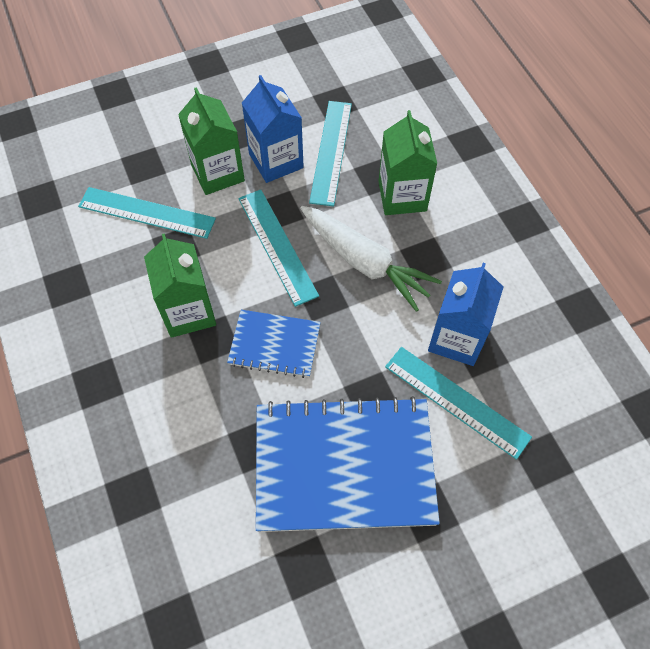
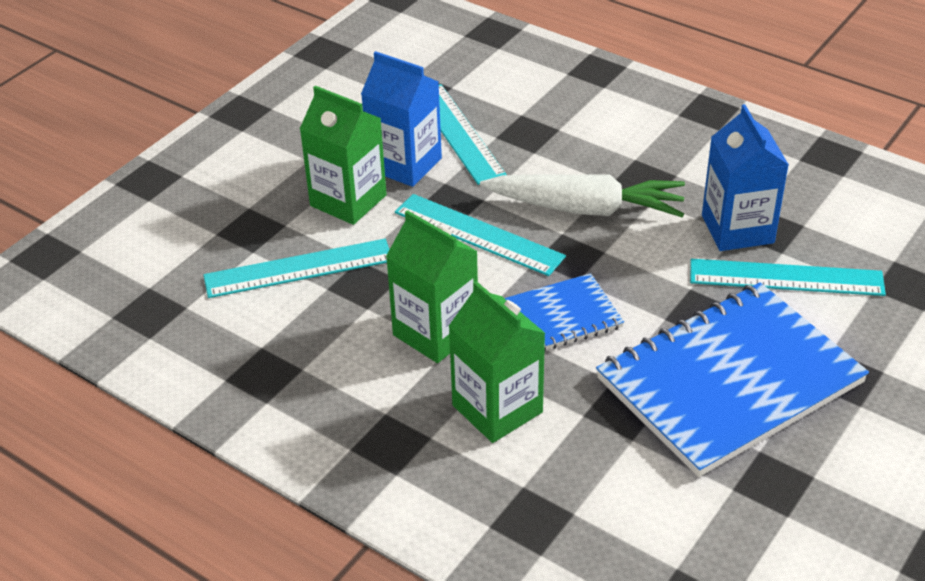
camera: 30 degrees left, 20 degrees down
green carton [378,110,437,215] -> green carton moved to [448,281,545,443]

